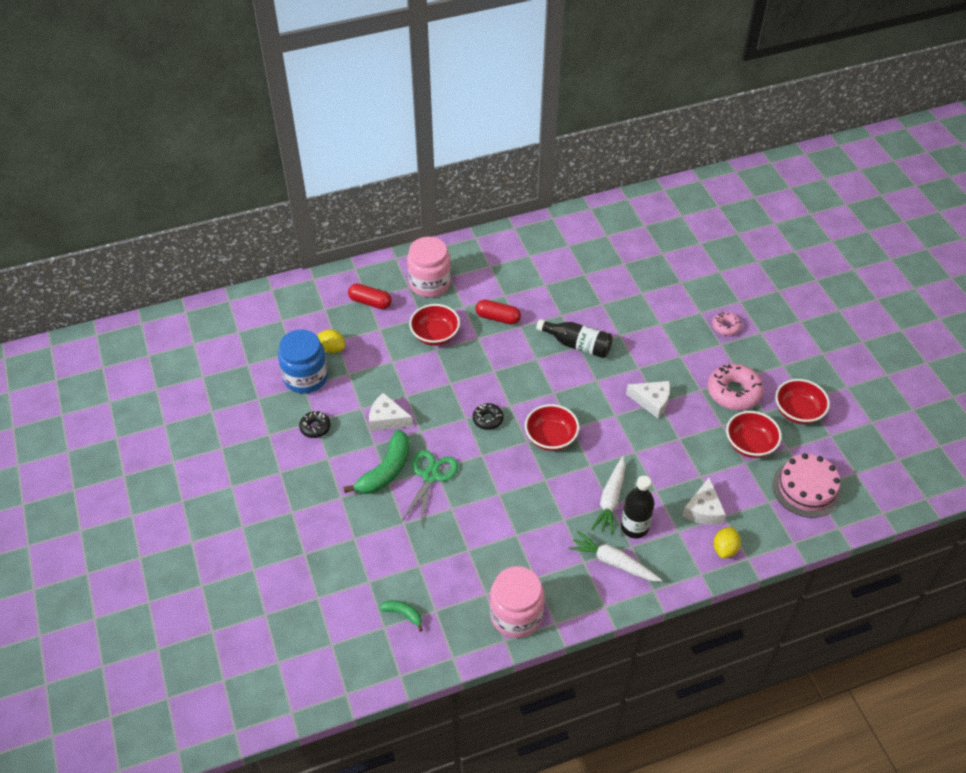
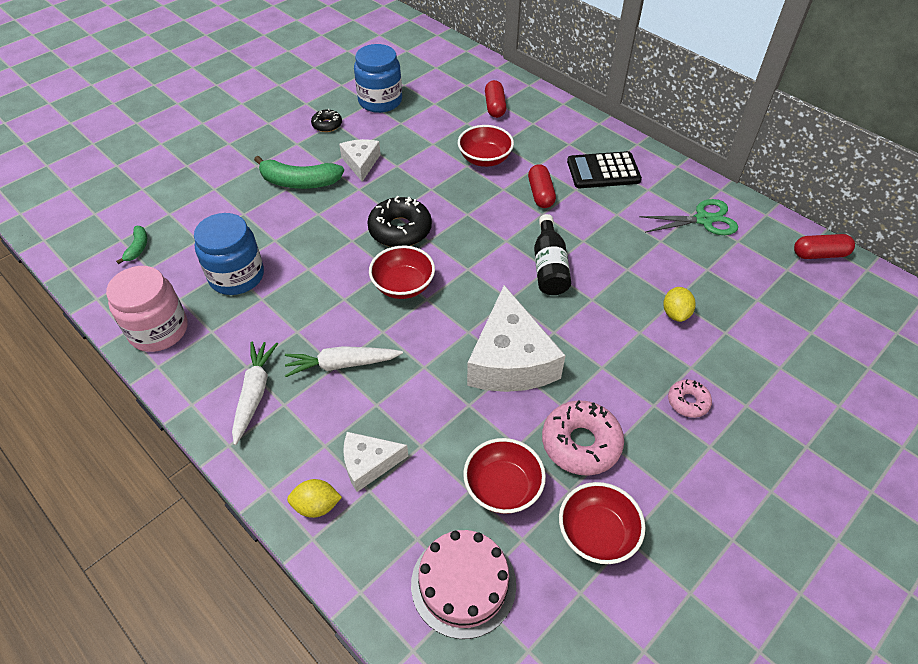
camera: 65 degrees right, 0 degrees up
yellow lemon [318,329,345,353] -> yellow lemon moved to [663,287,696,322]
green scissors [401,450,458,527] -> green scissors moved to [639,199,738,235]
pink jar [407,237,451,298] -> none
black donut [473,403,503,430] -> black donut [367,196,432,247], size x1.82
black bottle [621,476,655,539] -> none
white cheese [626,381,670,418] -> white cheese [467,285,566,392], size x1.85
none -> blue jar [194,213,264,295]
none -> black calculator [567,151,642,188]
none -> red capsule [794,234,855,259]

